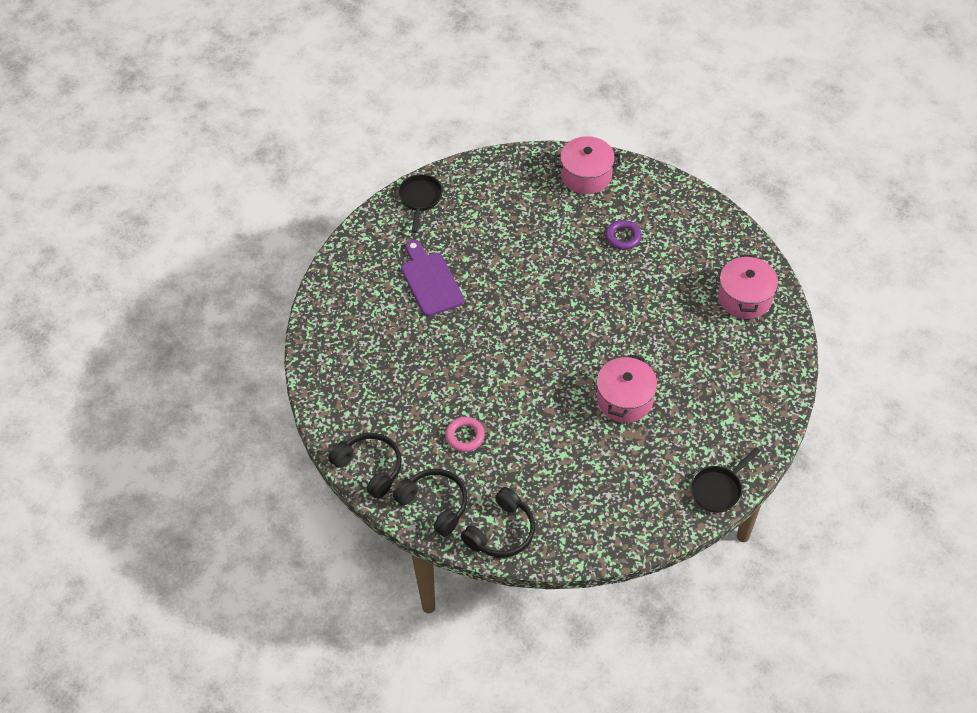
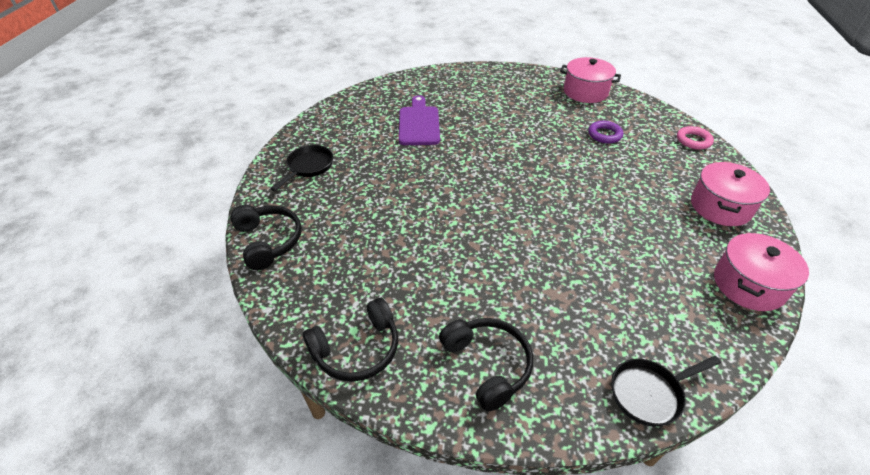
camera: 20 degrees right, 10 degrees down
black headphones [393,469,467,537] -> black headphones moved to [439,318,533,412]
black pan [398,174,443,233] -> black pan moved to [270,145,333,191]
pink ring [445,417,485,452] -> pink ring moved to [677,126,714,150]
pink pot [597,354,657,423] -> pink pot moved to [714,233,809,311]

